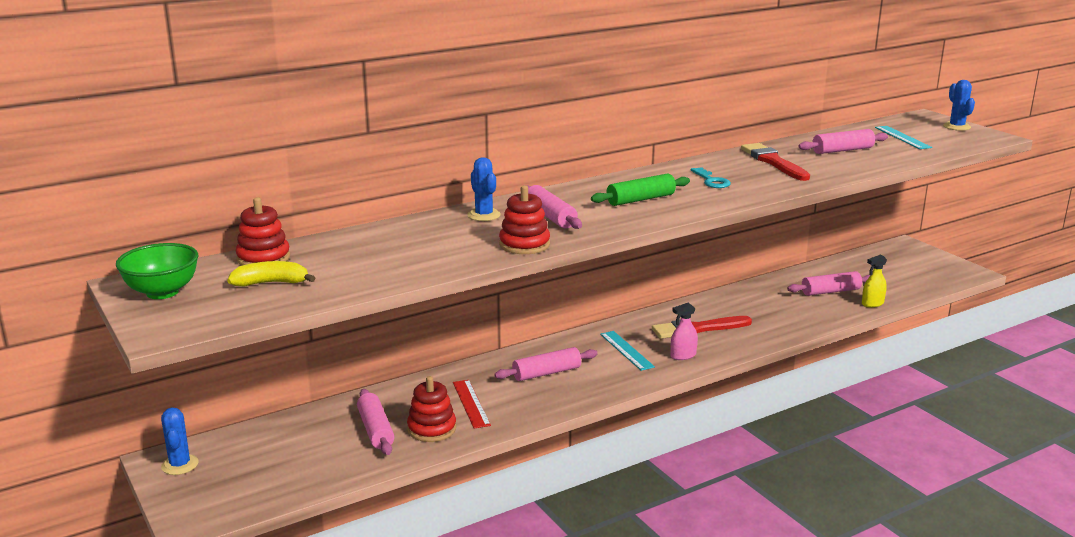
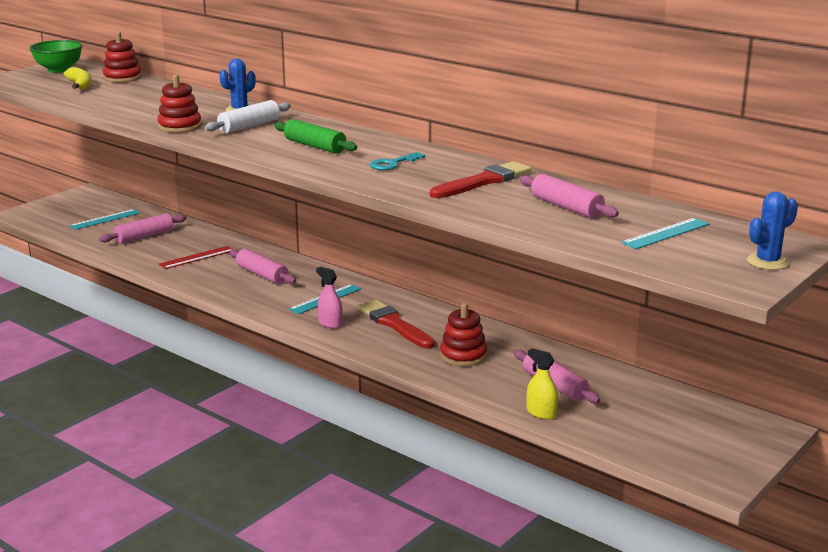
camera: 70 degrees right, 0 degrees up
blue cactus [161,408,199,475] -> none
red stacking toy [407,376,456,442] -> red stacking toy moved to [440,303,487,366]
pink rolling pin [526,185,582,229] -> white rolling pin [204,100,291,133]
none -> turquoise ruler [69,209,140,230]

